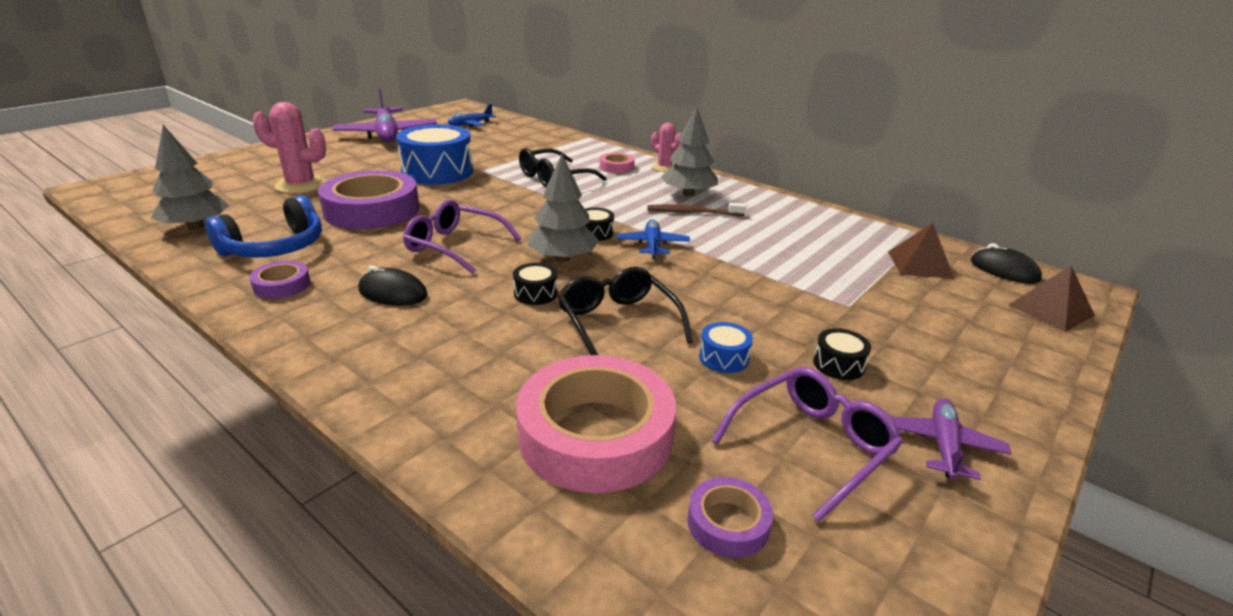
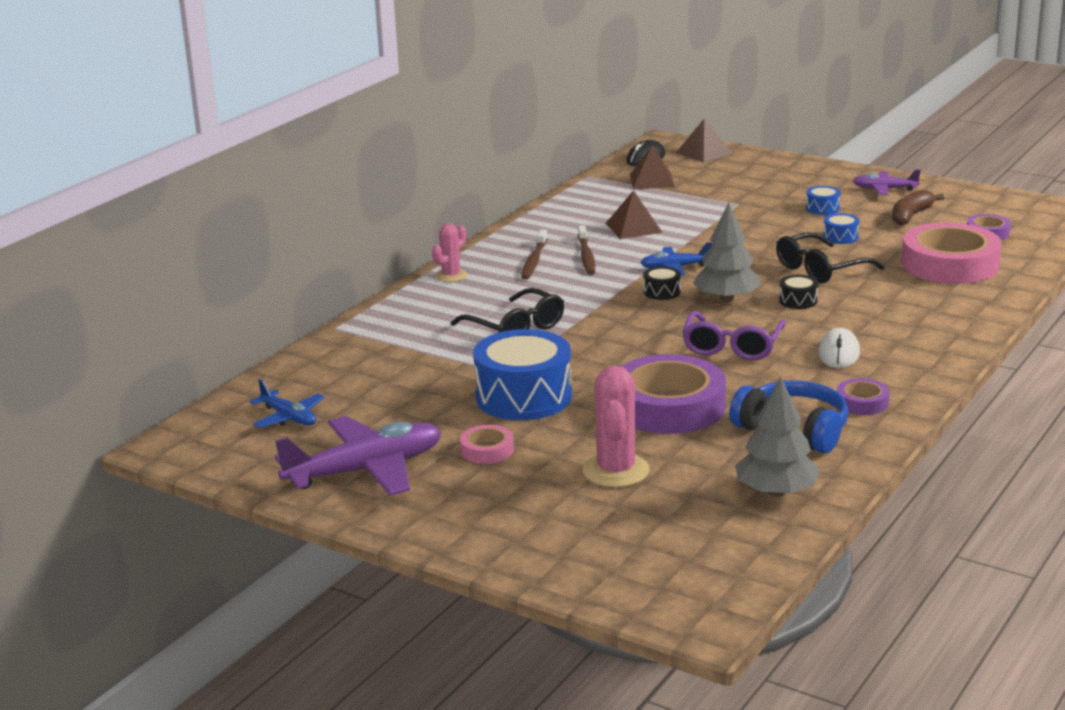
camera: 95 degrees left, 5 degrees down
black mouse [358,266,427,306] -> white mouse [818,328,860,368]
pink tape [599,153,635,174] -> pink tape moved to [460,425,514,464]
grey tree [661,107,718,196] -> brown toothbrush [521,230,548,280]
purple glasses [712,367,903,522] -> brown banana [892,190,944,226]
black drum [813,328,871,380] -> blue drum [806,186,841,215]
none -> brown pyramid [605,190,663,239]

